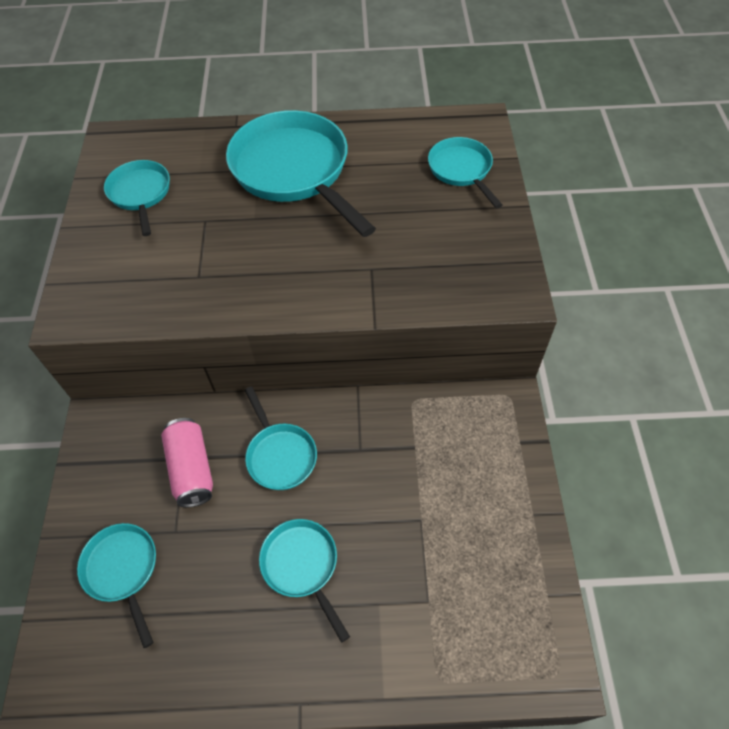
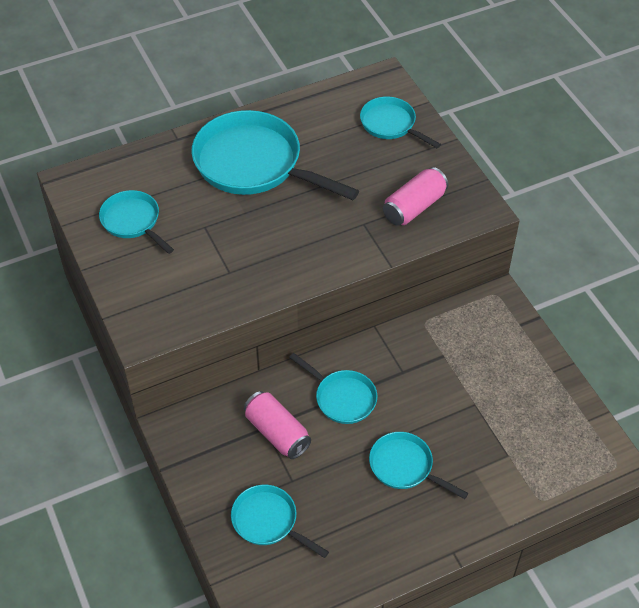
camera: 25 degrees left, 5 degrees down
none -> pink can [383,167,448,226]

